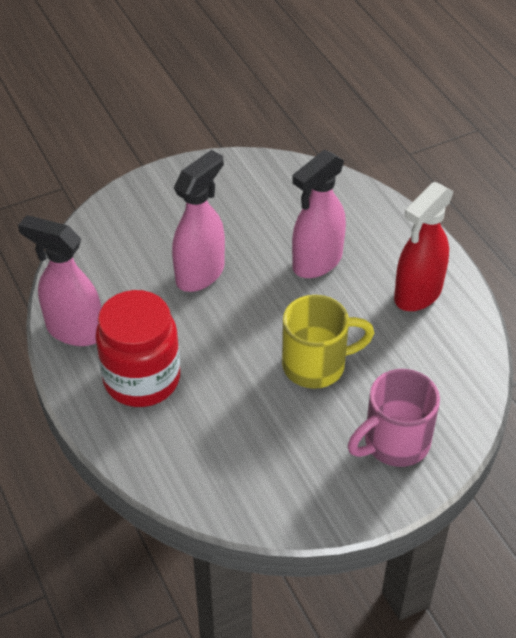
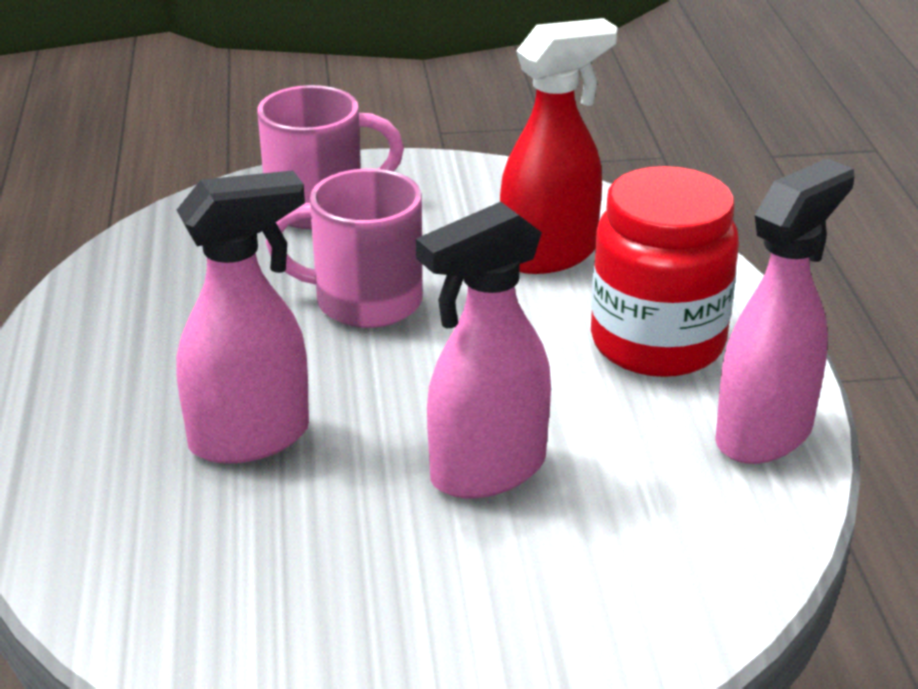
camera: 160 degrees left, 15 degrees down
pink spray bottle [18,215,101,346] -> pink spray bottle turned 90 degrees counterclockwise [715,158,855,464]
yellow mug [282,295,374,389] -> pink mug [266,169,423,328]
red spray bottle [394,182,454,311] -> red spray bottle moved to [500,18,618,274]

